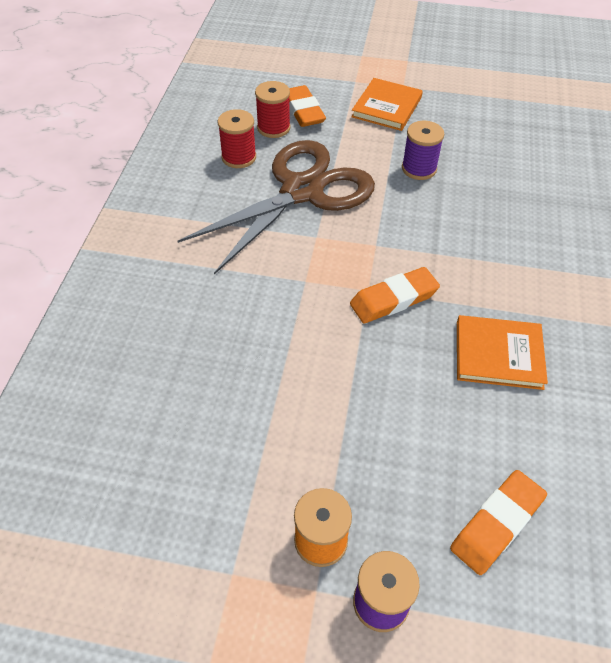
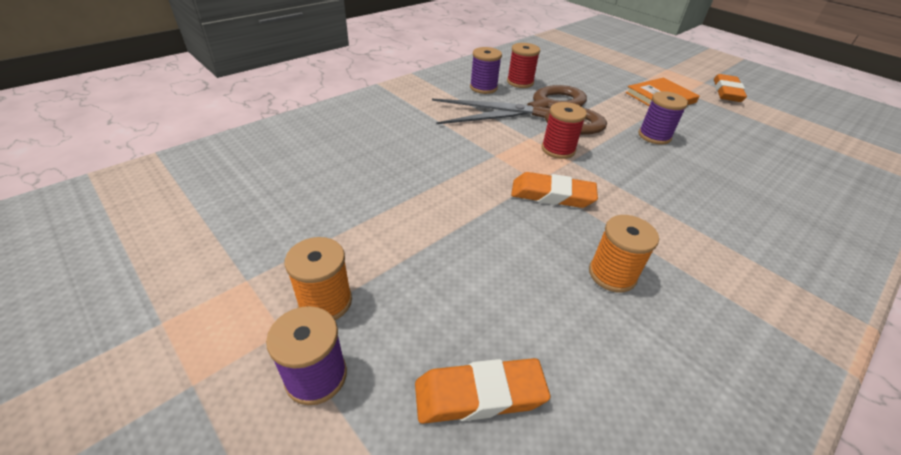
camera: 35 degrees right, 10 degrees down
red spool [255,81,291,138] -> red spool moved to [542,102,587,159]
orange eraser [289,85,326,127] -> orange eraser moved to [714,74,747,102]
orange book [457,315,548,390] -> orange spool [589,215,659,293]
none -> purple spool [470,47,502,94]

